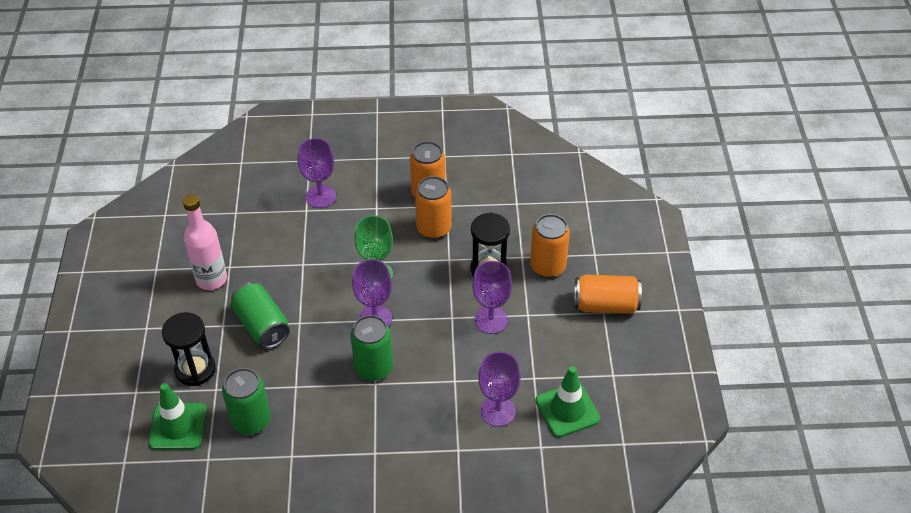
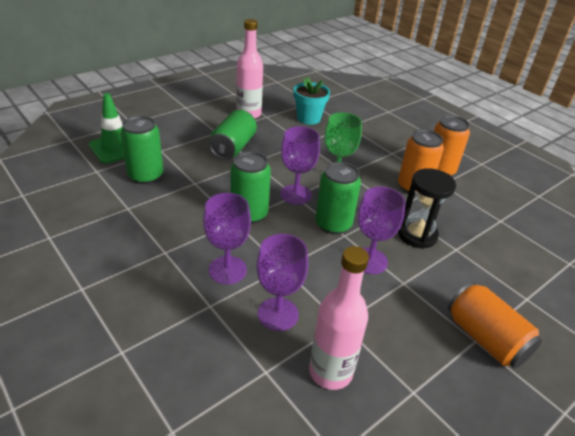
camera: 50 degrees right, 10 degrees down
black hourglass [162,312,216,386] -> none
purple goblet [298,138,336,208] -> purple goblet moved to [203,193,251,284]
orange can [530,214,570,278] -> none
green traffic cone [535,366,600,437] -> pink bottle [309,246,369,390]
none -> turquoise flower pot [294,77,330,125]
none -> green can [315,162,361,234]

